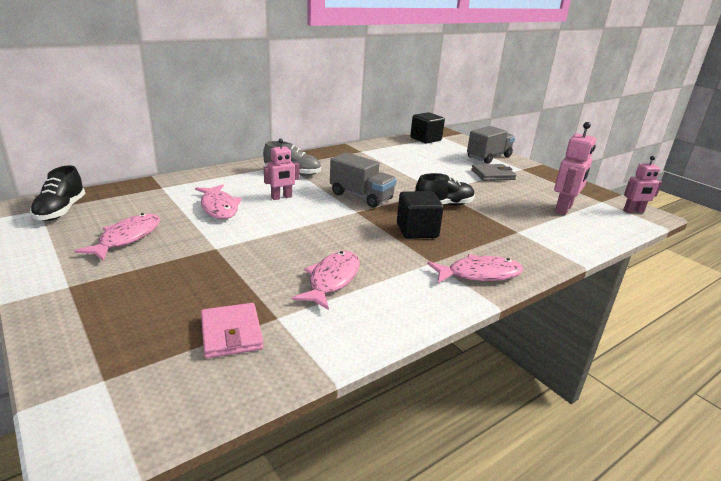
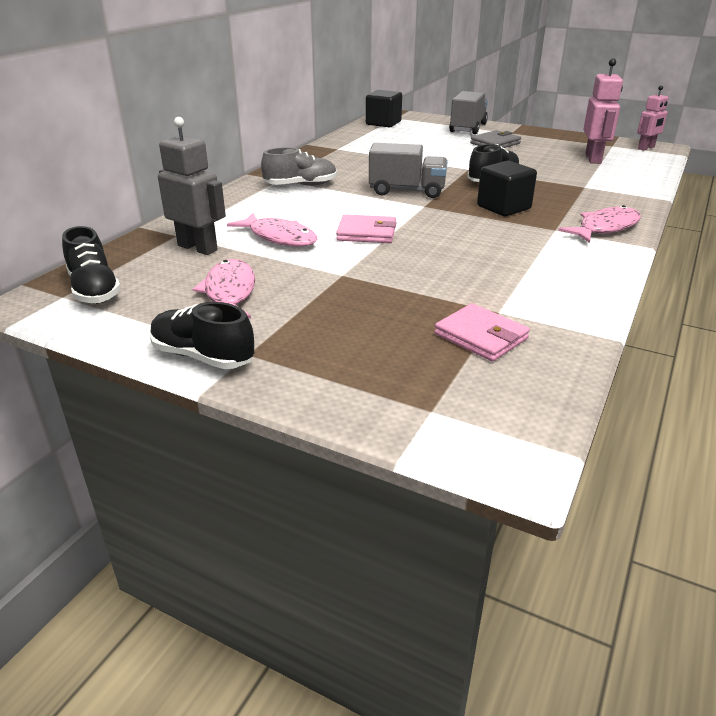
camera: 25 degrees left, 5 degrees up
pink robot [264,139,299,200] -> none
pink fish [292,251,360,310] -> none
none -> black shoe [150,302,254,369]
none -> grey robot [158,117,226,255]
none -> pink wallet [336,214,396,243]

